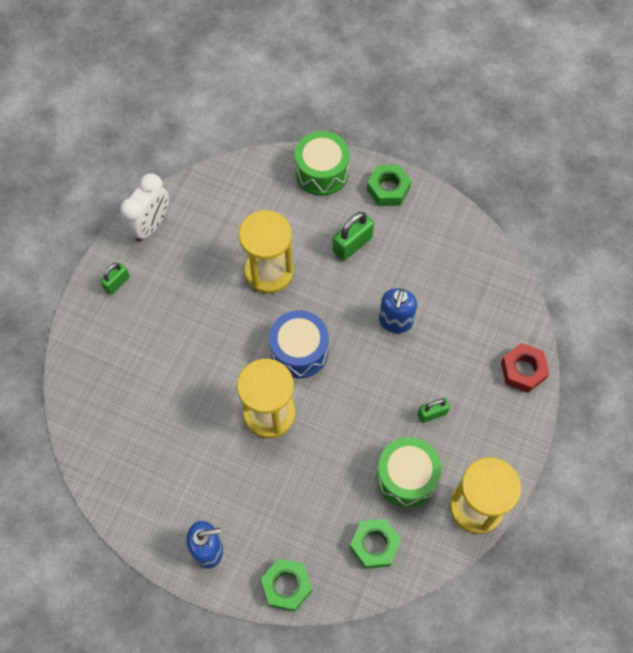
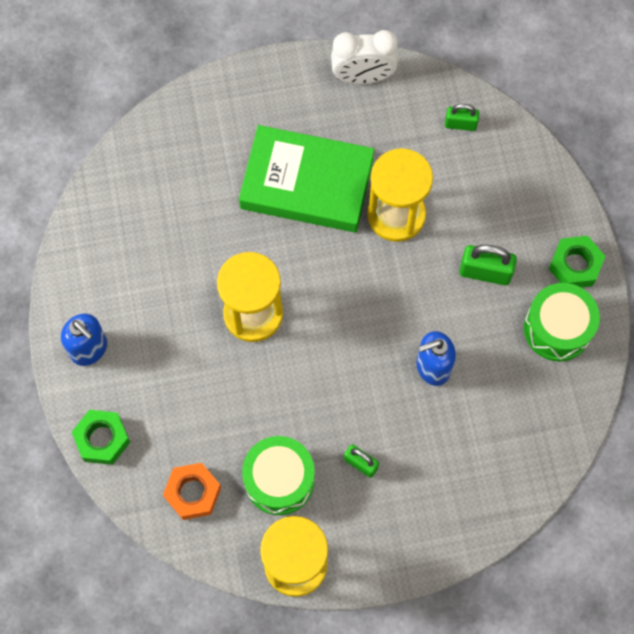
camera: 55 degrees right, 5 degrees up
green padlock [100,263,130,295] -> green padlock moved to [445,104,479,131]
blue drum [269,310,329,378] -> none
green drum [295,131,350,196] -> green drum moved to [524,283,600,362]
green nut [350,519,401,569] -> orange nut [163,463,221,520]
red nut [501,343,550,393] -> none
none -> green book [239,125,375,233]

